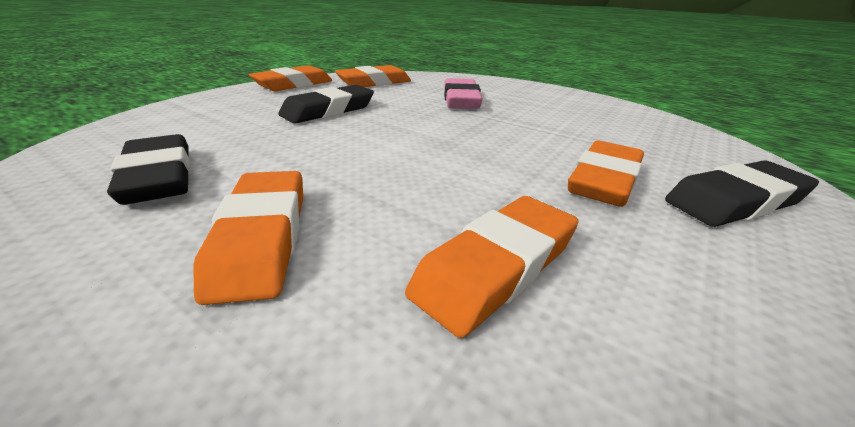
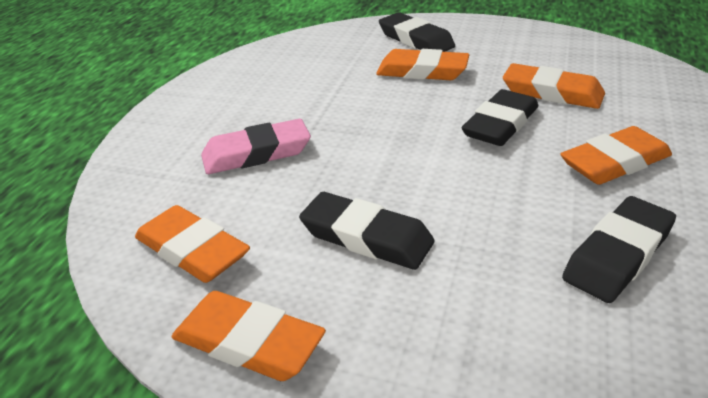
camera: 105 degrees left, 5 degrees up
none -> black eraser [462,89,538,146]

